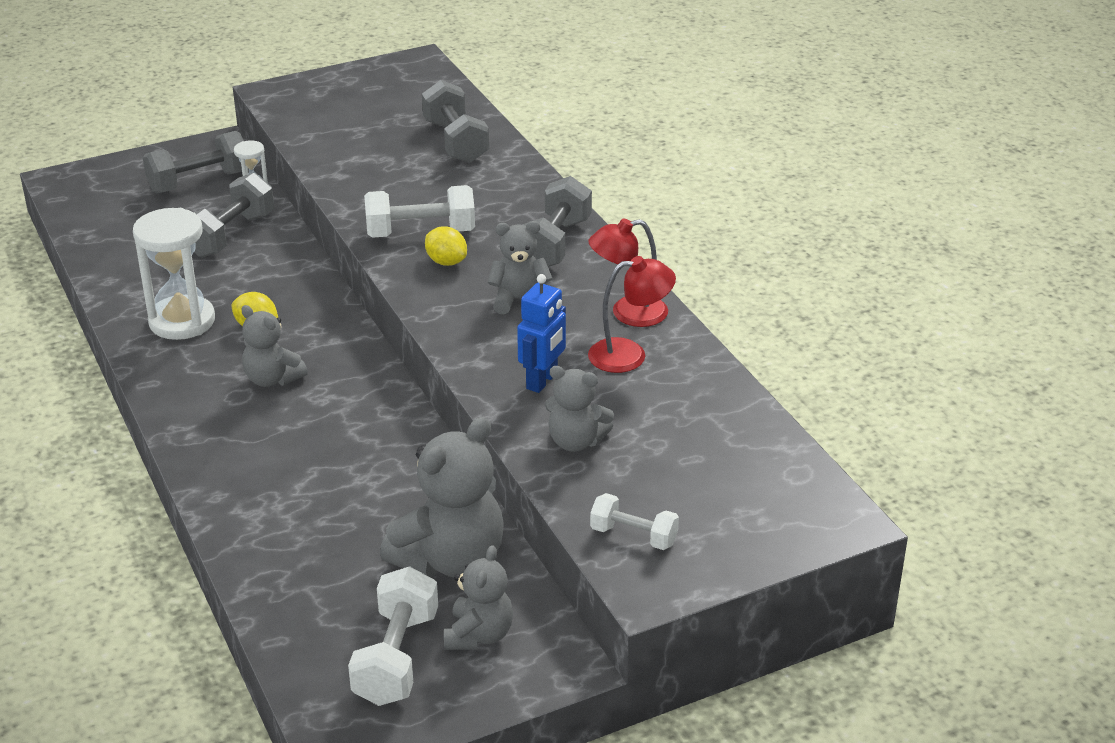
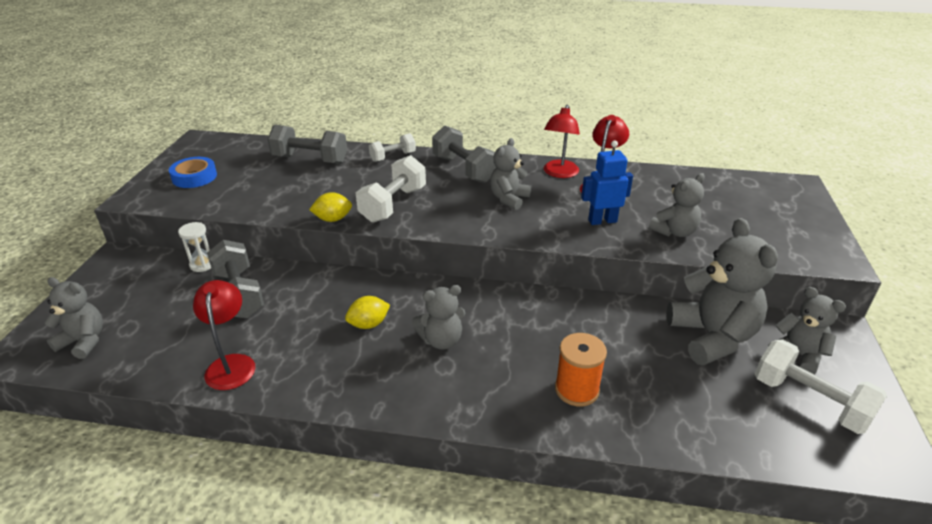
camera: 55 degrees left, 0 degrees up
white hourglass [133,208,215,340] -> none
grey dumbbell [143,131,244,193] -> none
yellow lemon [425,227,467,266] -> yellow lemon moved to [309,192,352,222]
blue robot [517,274,566,393] -> blue robot turned 75 degrees counterclockwise [581,141,633,225]
white dumbbell [590,493,679,550] -> white dumbbell moved to [369,133,416,162]
none -> grey teddy bear [45,277,103,359]
none -> blue tape [169,157,217,188]
none -> red lamp [193,280,255,390]
none -> orange spool [555,333,607,407]

